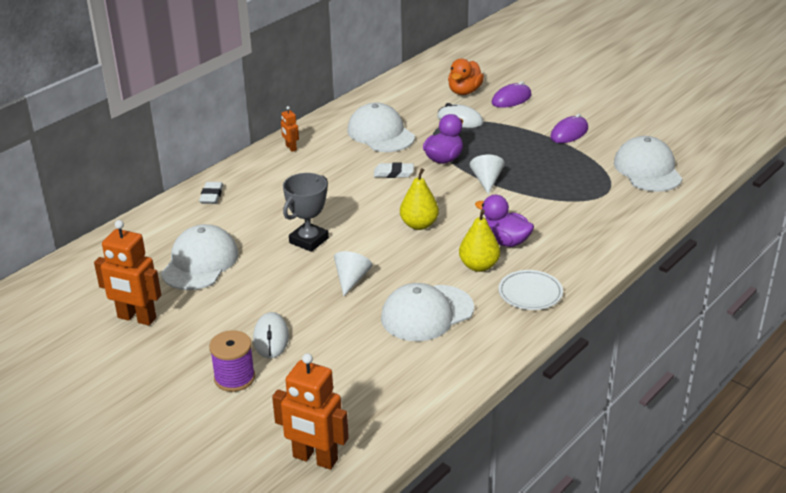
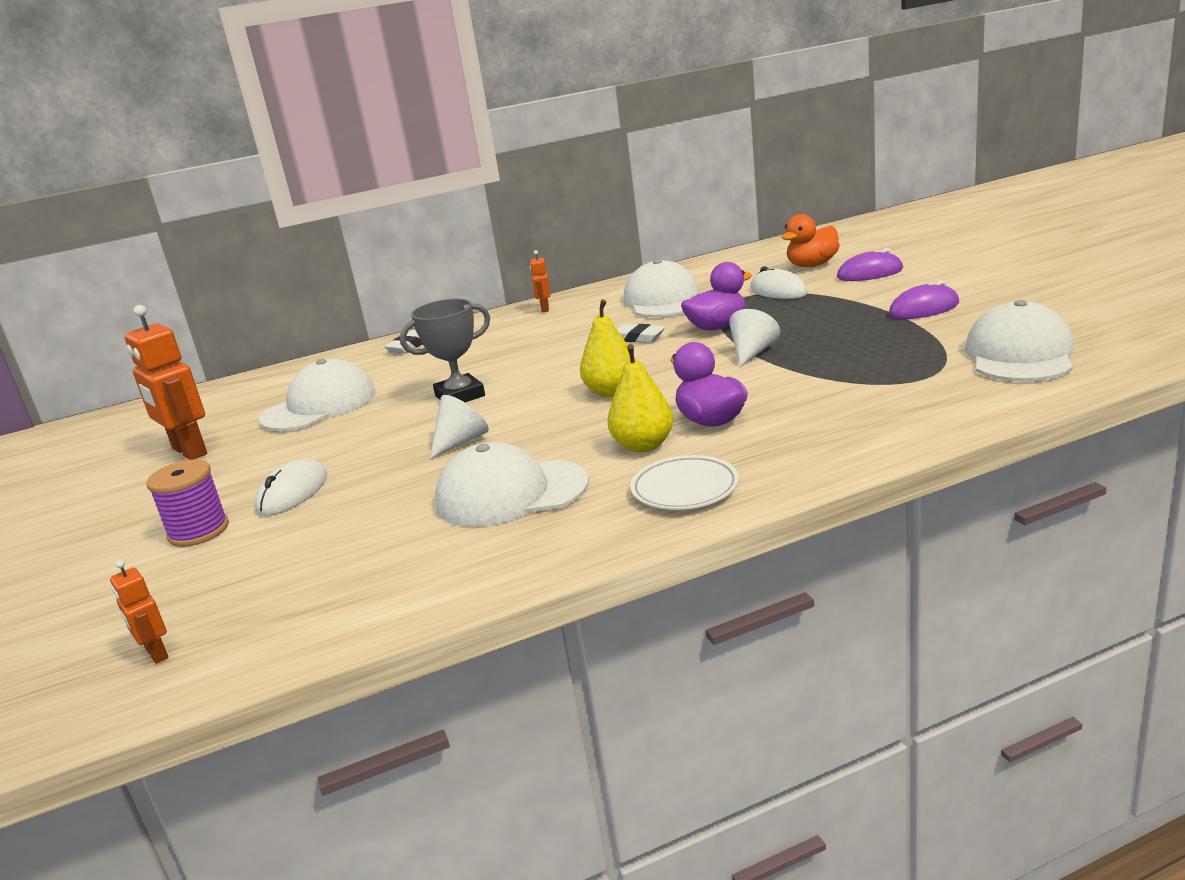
camera: 30 degrees right, 10 degrees down
orange robot [272,353,349,470] -> orange robot [110,560,168,664], size x0.49

